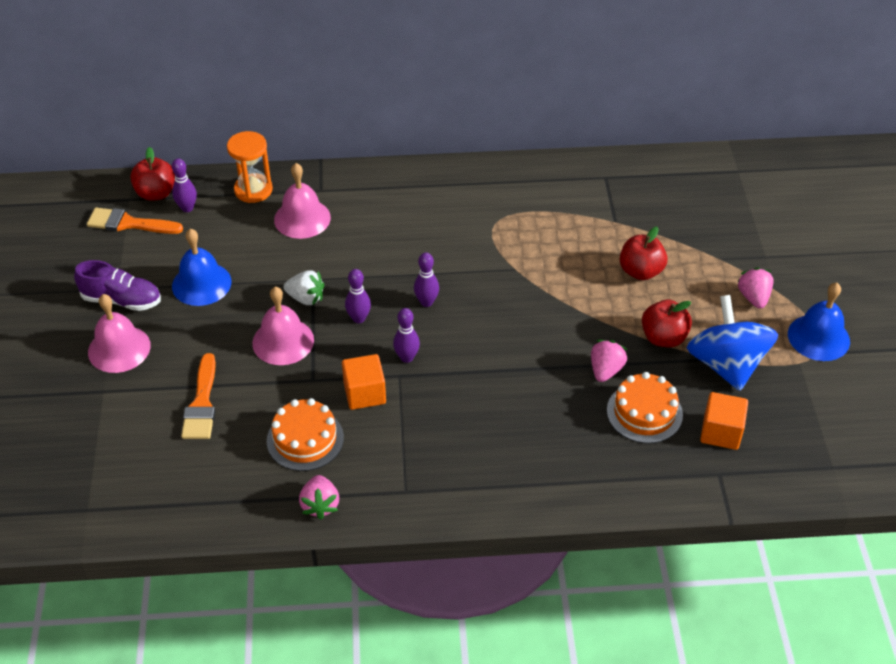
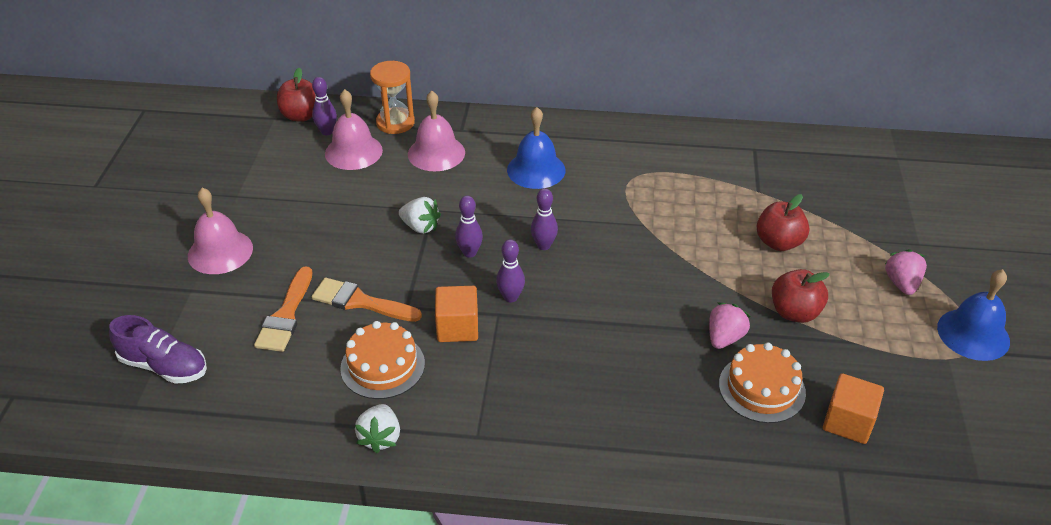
camera: 10 degrees right, 5 degrees down
purple shoe [74,260,161,311] -> purple shoe moved to [109,315,207,384]
orange brush [87,207,183,234] -> orange brush moved to [312,278,422,322]
blue bell [172,229,232,306] -> blue bell moved to [507,107,565,189]
pink bell [252,287,314,365] -> pink bell moved to [325,89,383,170]
pink strawberry [299,475,339,519] -> white strawberry [355,404,400,453]
blue spinning top [687,295,778,391] -> none

